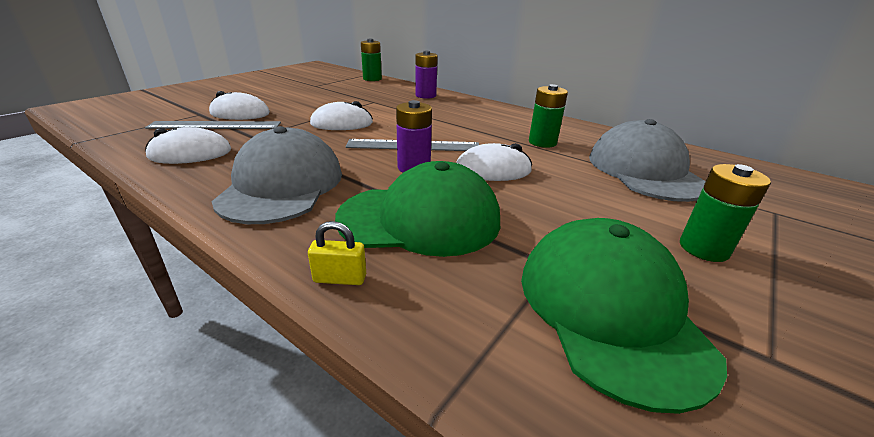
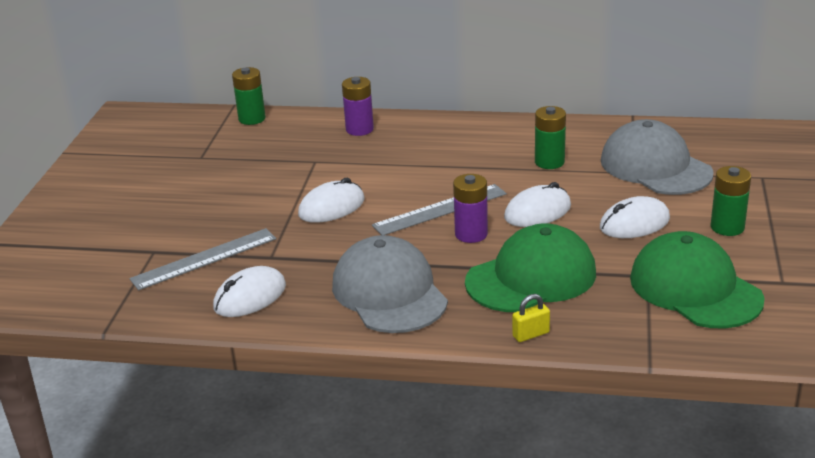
camera: 25 degrees left, 0 degrees up
white mouse [209,91,270,120] -> white mouse moved to [600,196,670,238]

